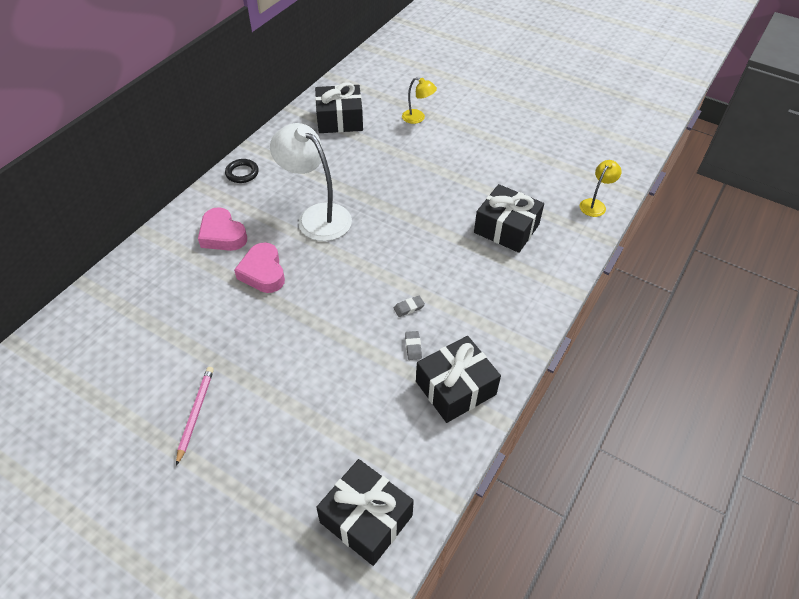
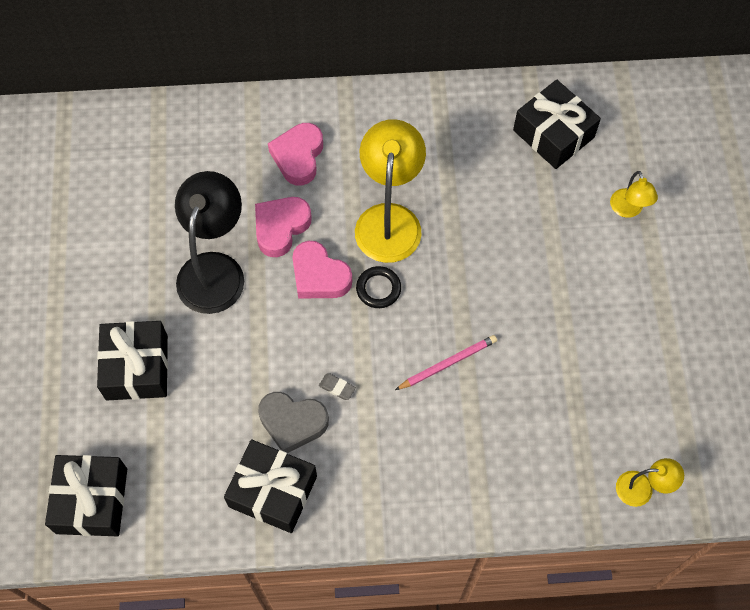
camera: 55 degrees right, 15 degrees up
pink pencil [176,367,214,466] -> pink pencil moved to [395,335,497,390]
black ring [225,159,259,183] -> black ring moved to [356,266,401,308]
white lamp [270,123,352,241] -> yellow lamp [355,119,426,263]
grey eraser [405,331,422,360] -> grey heart [258,392,329,453]
black gift [474,184,544,253] -> black gift moved to [97,321,168,400]
none -> black lamp [175,171,244,314]
none -> pink heart [292,241,352,299]

